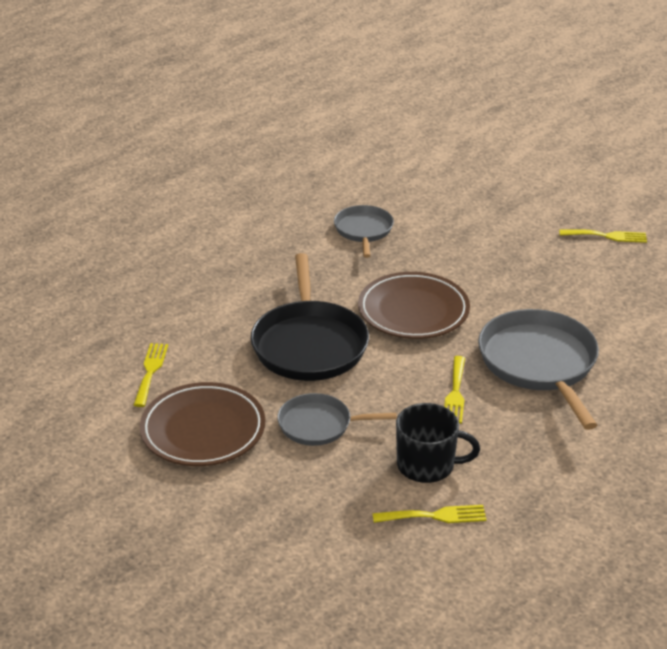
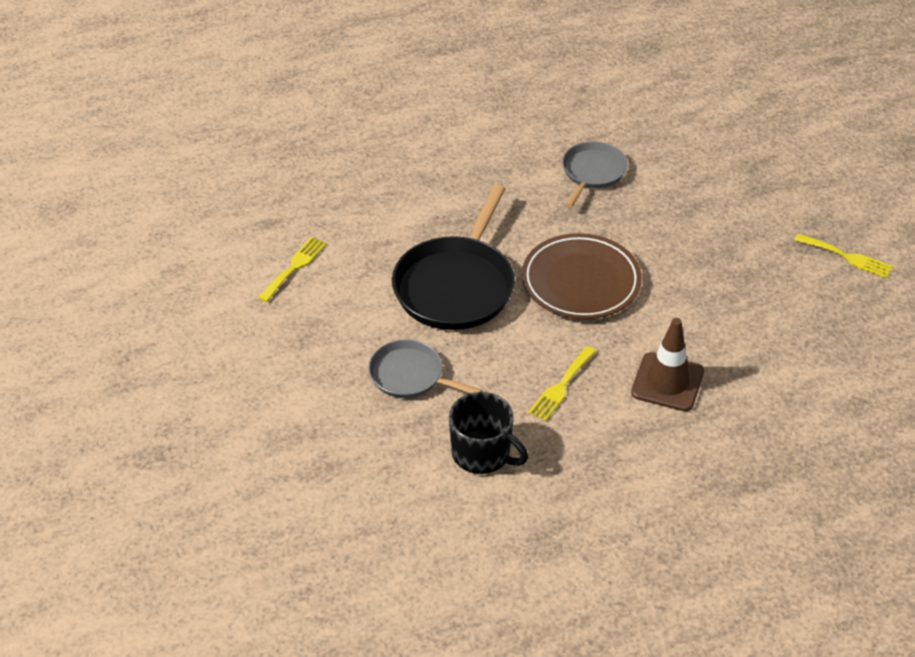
camera: 25 degrees right, 10 degrees up
brown plate [140,382,265,466] -> none
yellow fork [372,505,487,523] -> none
grey pan [478,309,599,430] -> brown traffic cone [631,318,704,411]

